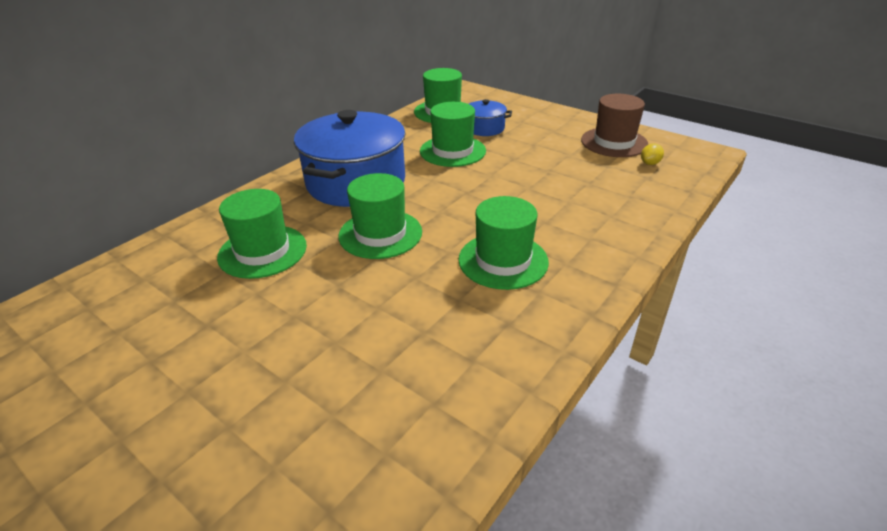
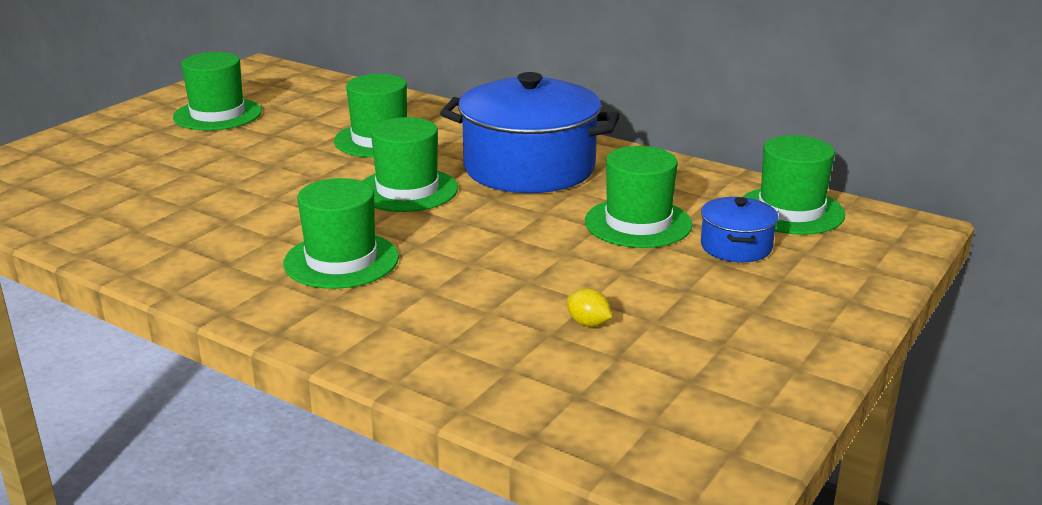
camera: 85 degrees right, 10 degrees down
brown hat [581,94,648,157] -> none
yellow lemon [641,143,664,165] -> yellow lemon moved to [567,289,612,327]
none -> green hat [173,52,262,131]

